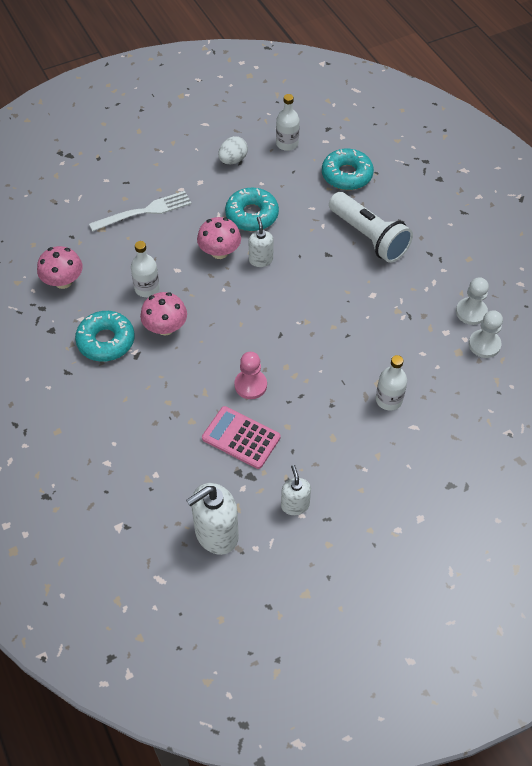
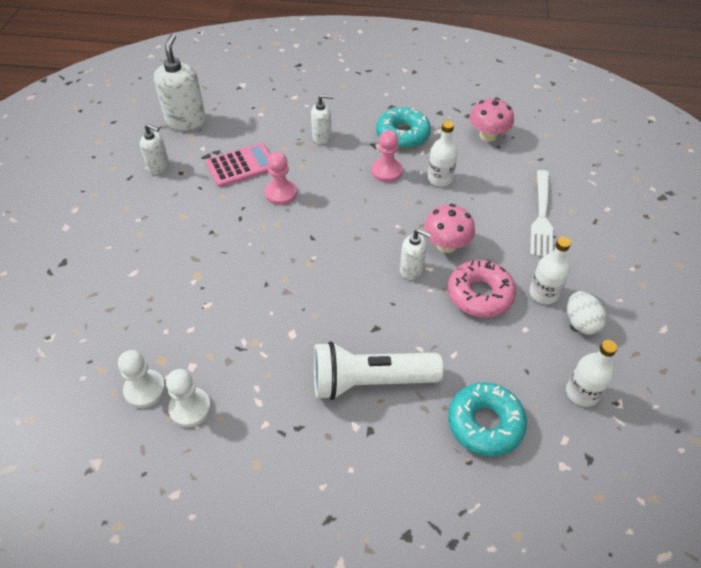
camera: 125 degrees right, 5 degrees down
pink mushroom [140,292,187,335] -> pink pawn [371,130,403,182]
turquoise donut [225,188,279,231] -> pink donut [448,260,516,318]
white bottle [376,355,407,411] -> white bottle moved to [529,237,571,304]
none -> white soap dispenser [311,94,333,145]

